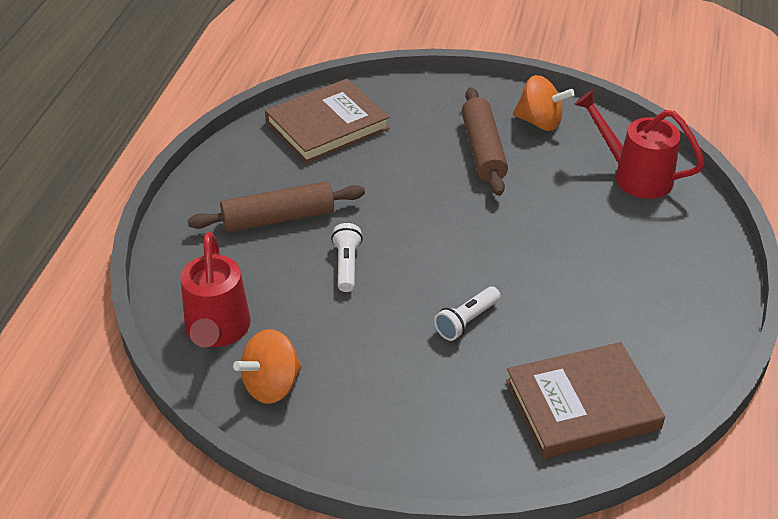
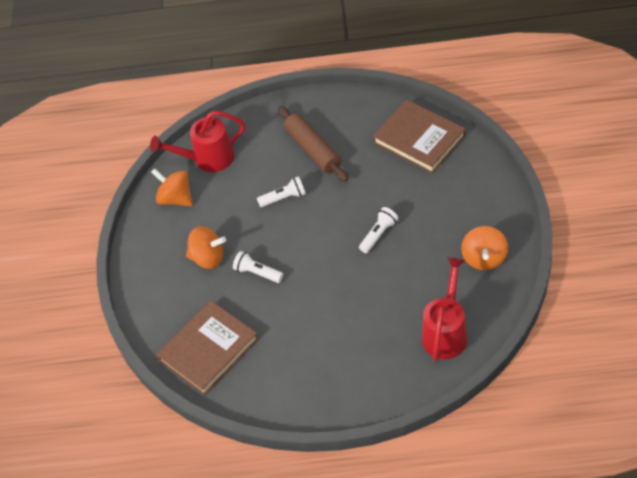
camera: 80 degrees right, 10 degrees up
brown rolling pin [462,87,508,196] -> none
brown book [506,342,665,458] -> brown book turned 75 degrees clockwise [156,300,259,395]
none -> orange spinning top [186,226,226,269]
none -> white flashlight [359,207,399,253]

